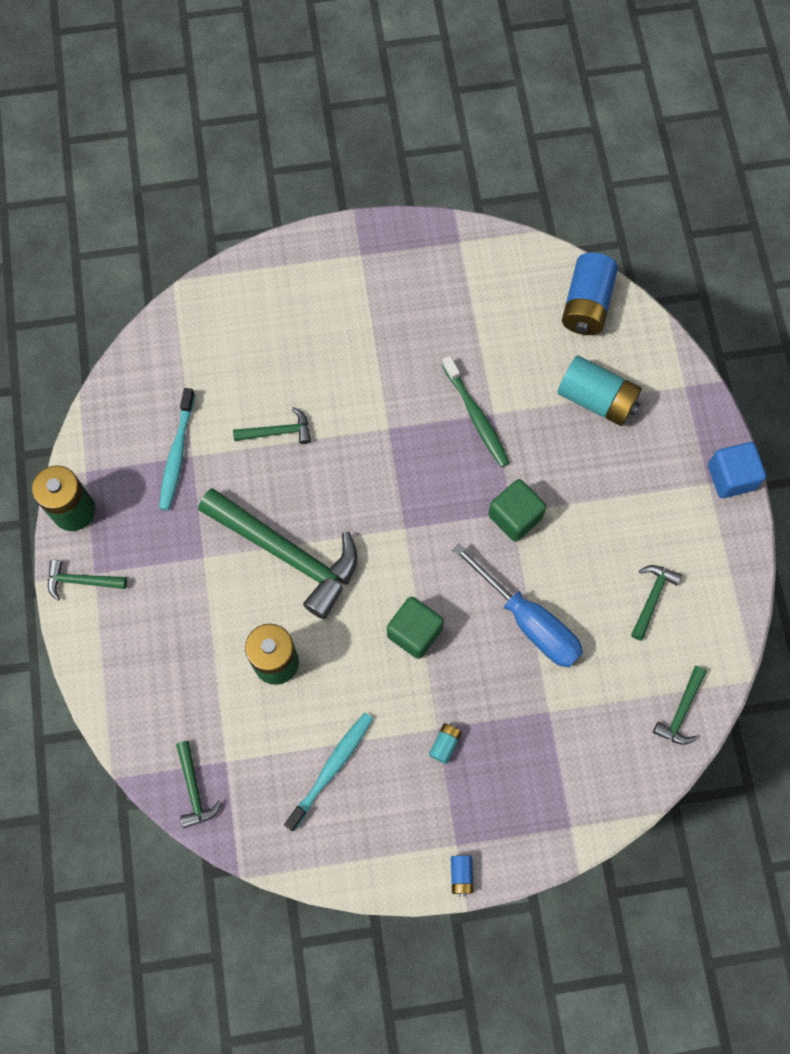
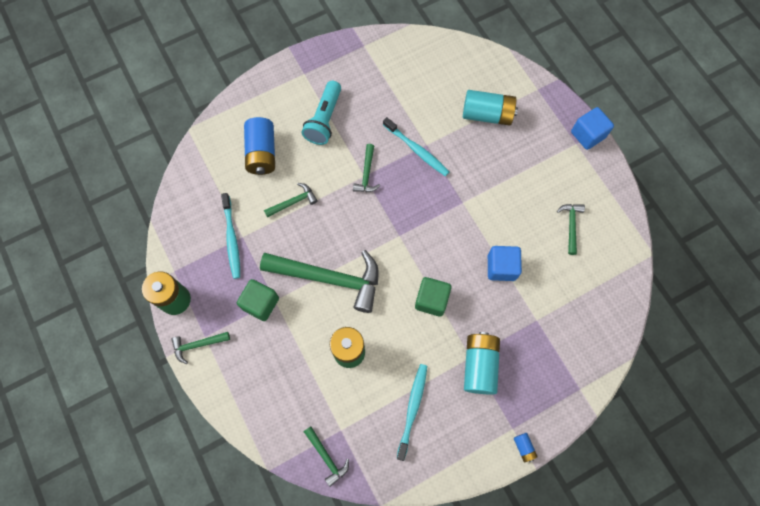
camera: 20 degrees left, 0 degrees up
turquoise battery [429,723,462,764] -> turquoise battery [464,332,500,395], size x2.25
green toothbrush [442,356,510,467] -> turquoise toothbrush [383,117,449,176]
blue screwdriver [452,543,583,667] -> blue cube [488,246,522,281]
green cube [488,479,546,542] -> green cube moved to [237,279,279,321]
blue battery [562,252,618,335] -> blue battery moved to [244,117,275,175]
green hammer [653,666,707,745] -> green hammer moved to [353,144,380,192]
none -> turquoise flashlight [302,81,341,145]

